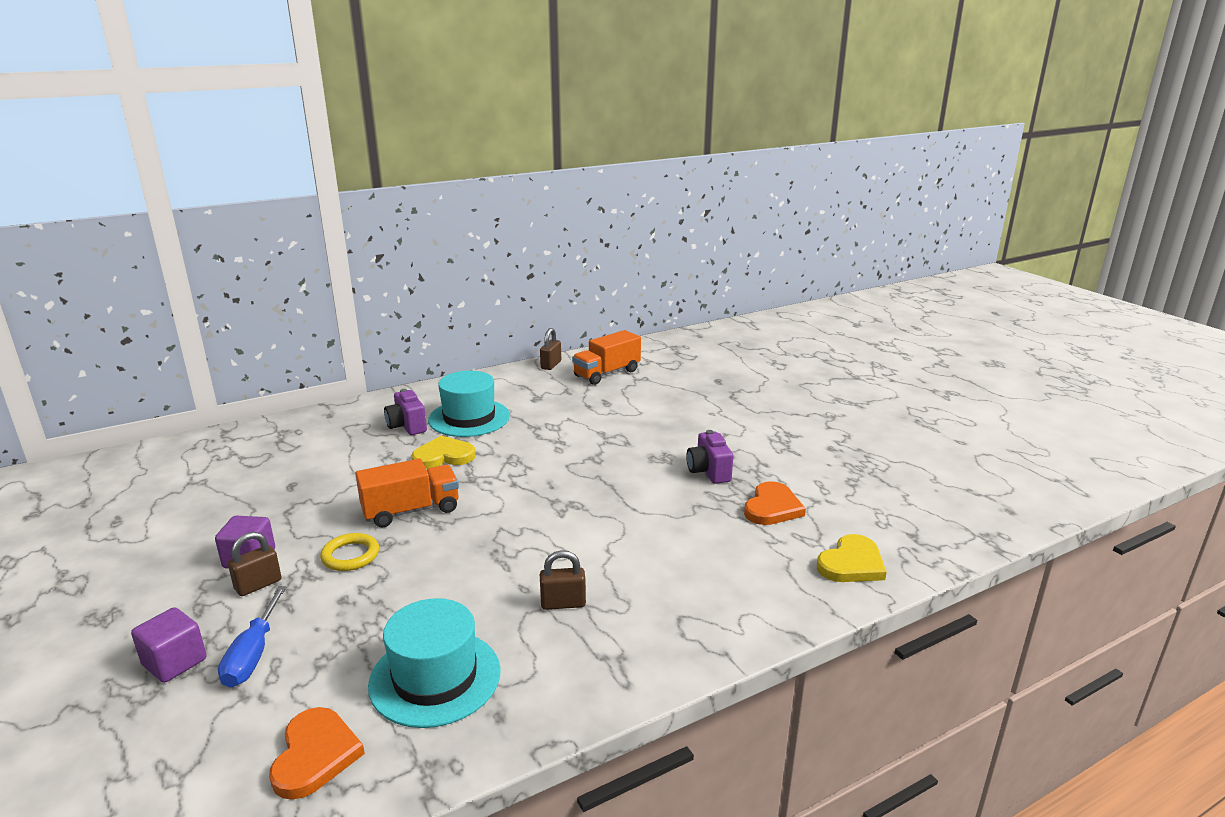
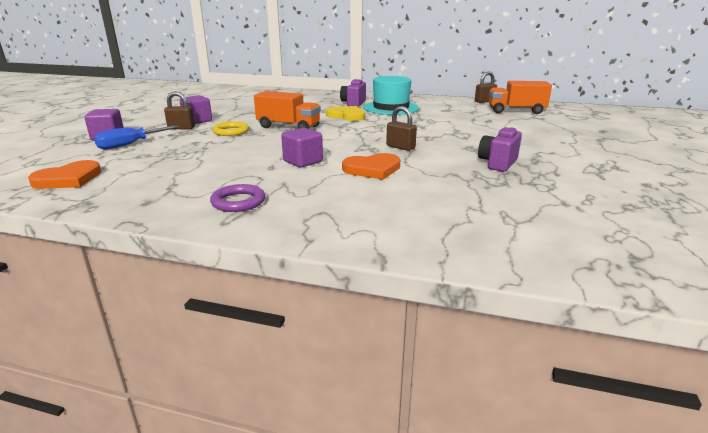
camera: 45 degrees right, 0 degrees up
turquoise hat [368,598,501,728] -> none
brown padlock [540,550,586,610] -> brown padlock moved to [386,106,417,151]
orange heart [744,481,806,525] -> orange heart moved to [342,153,400,179]
yellow heart [817,534,887,582] -> none
none -> purple ring [210,184,265,212]
none -> purple cube [281,128,323,167]

